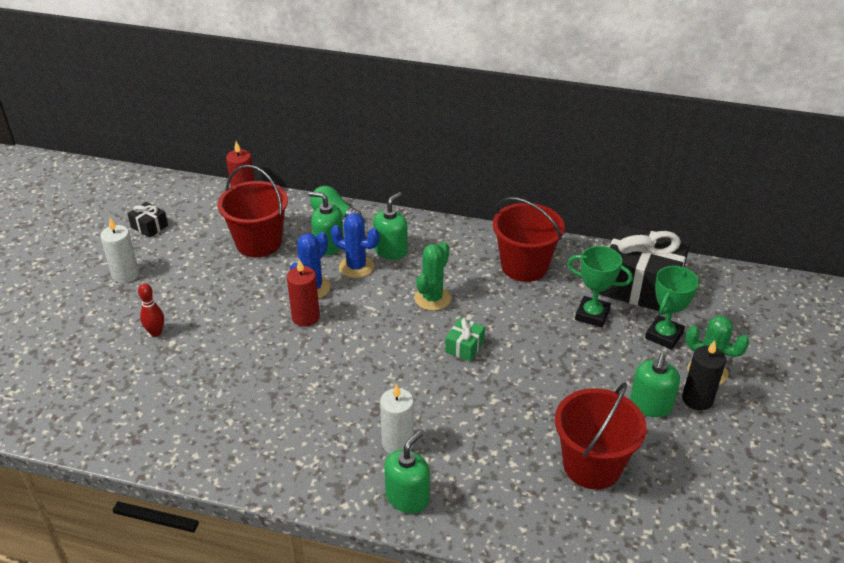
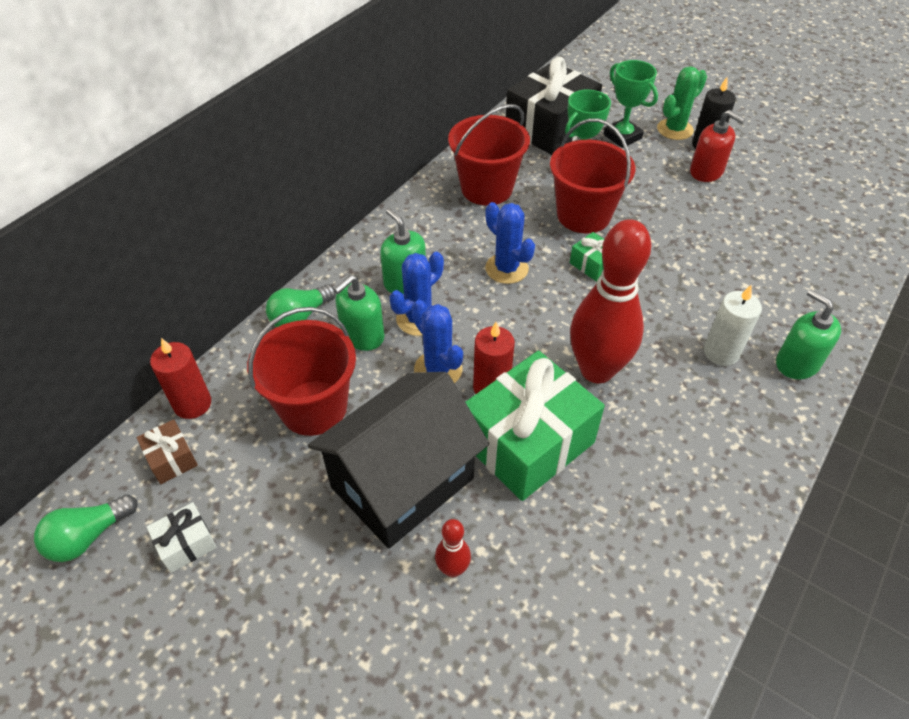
camera: 70 degrees left, 10 degrees up
white candle [100,218,139,283] -> none
black gift [127,202,168,238] -> white gift [147,502,217,573]
green cactus [414,242,451,311] -> blue cactus [485,202,535,284]
red bucket [555,382,647,489] -> red bucket moved to [550,119,635,233]
green soap dispenser [630,353,680,417] -> red soap dispenser [690,110,745,182]
none -> green light bulb [34,494,137,562]
none -> brown gift [136,419,198,484]
none -> black house [308,372,489,548]
none -> green gift [466,351,605,501]
none -> red bowling pin [570,219,651,383]

